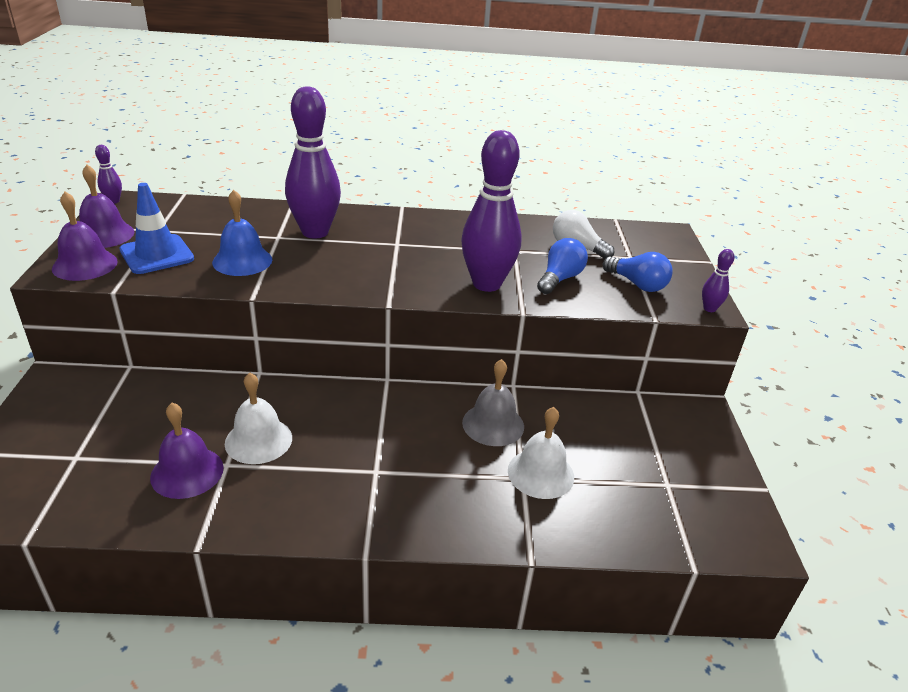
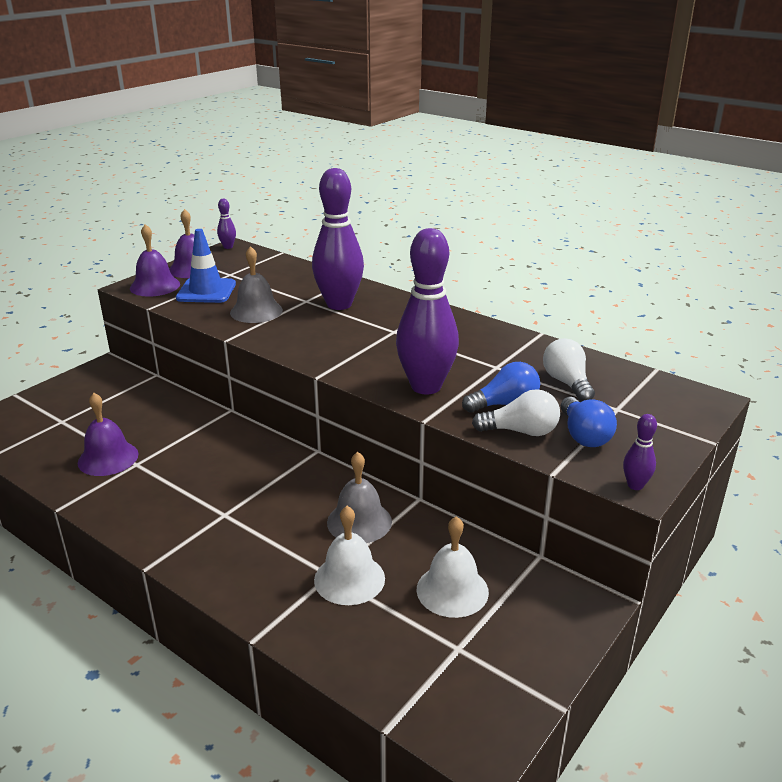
camera: 40 degrees right, 5 degrees down
blue bell [212,190,272,276] -> grey bell [230,246,283,323]
white bell [225,373,292,464] -> white bell moved to [417,516,489,618]
none -> white light bulb [472,389,560,436]

